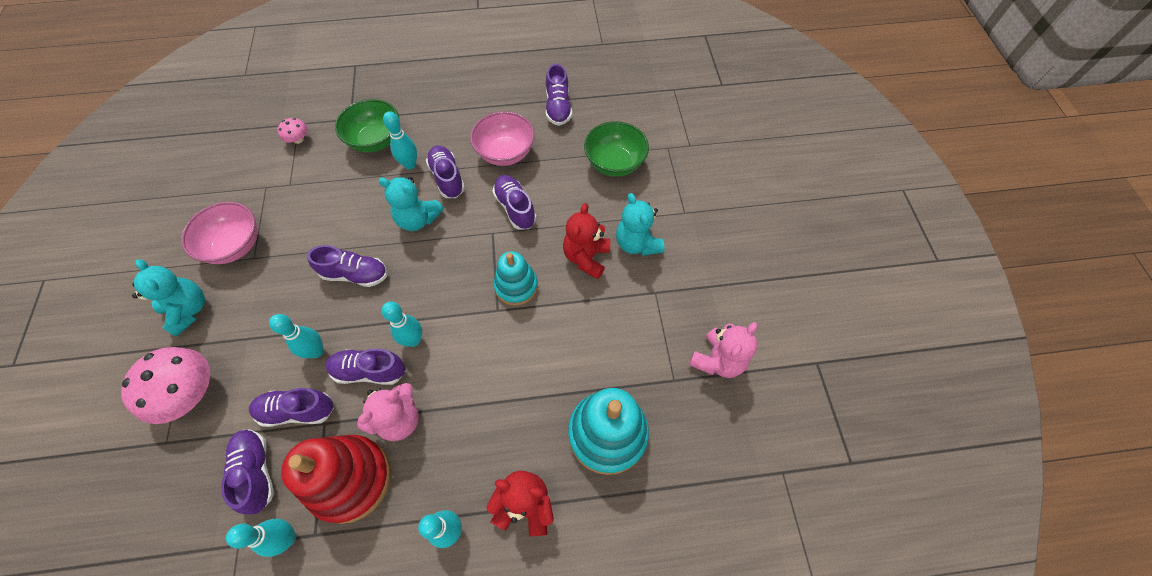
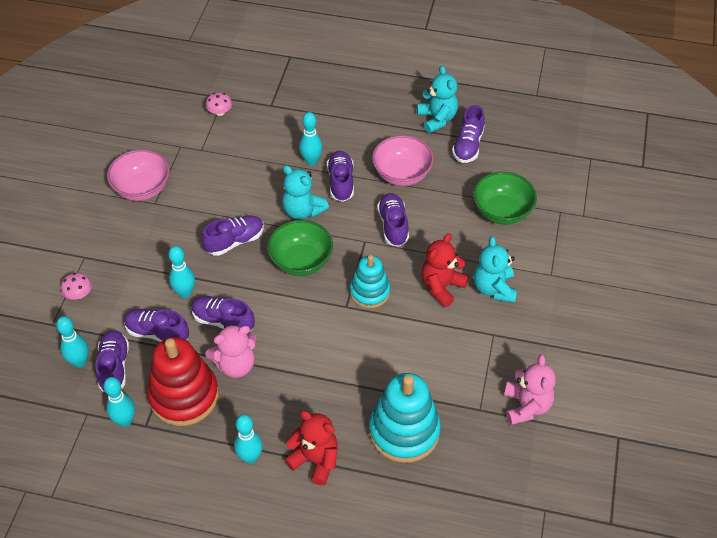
camera: 20 degrees right, 10 degrees down
pink mushroom [121,347,210,424] -> pink mushroom [61,273,92,300], size x0.48
turquoise teddy bear [132,259,205,337] -> turquoise teddy bear moved to [417,66,458,133]
purple shoe [307,245,387,287] -> purple shoe turned 60 degrees counterclockwise [202,215,264,256]
green bowl [335,99,399,152] -> green bowl moved to [267,220,333,276]
turquoise bowling pin [382,301,422,347] -> turquoise bowling pin moved to [56,316,89,368]
pink teddy bear [689,322,758,378] -> pink teddy bear turned 60 degrees counterclockwise [504,354,556,425]

